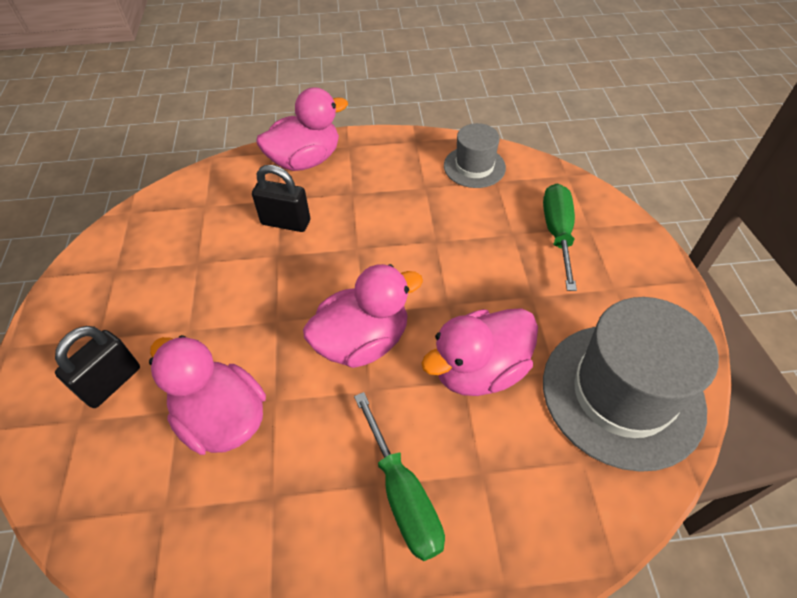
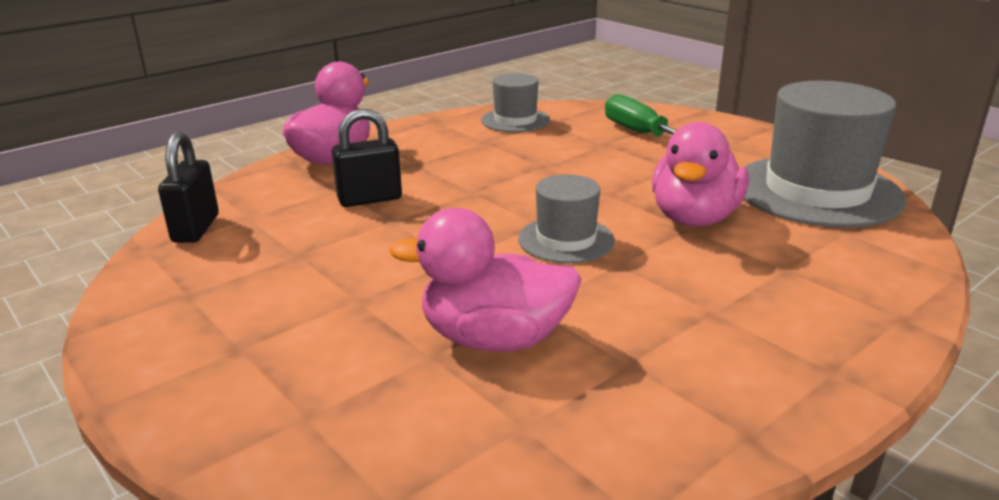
camera: 35 degrees left, 25 degrees down
black padlock [55,326,140,408] -> black padlock moved to [158,132,219,243]
pink duck [303,264,423,368] -> grey hat [518,174,615,263]
green screwdriver [354,392,445,561] -> none

